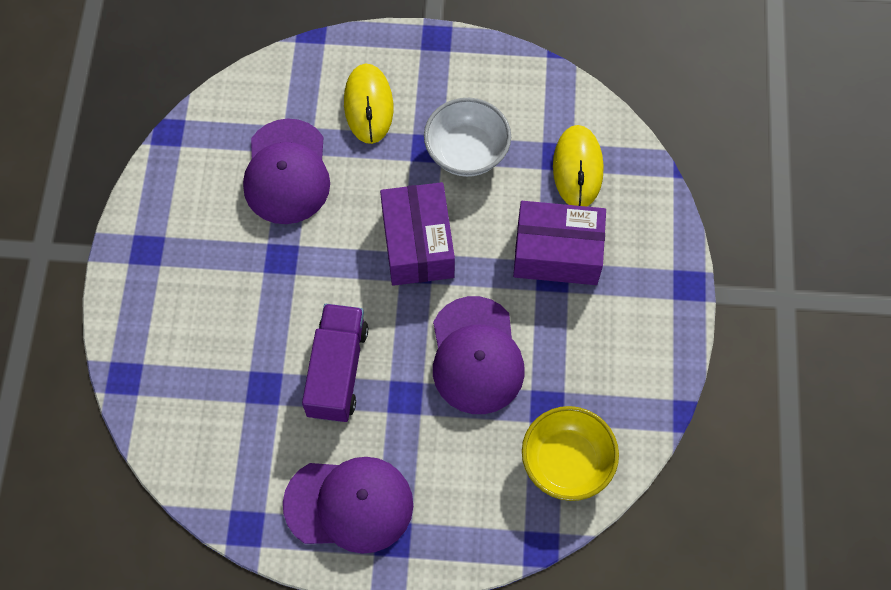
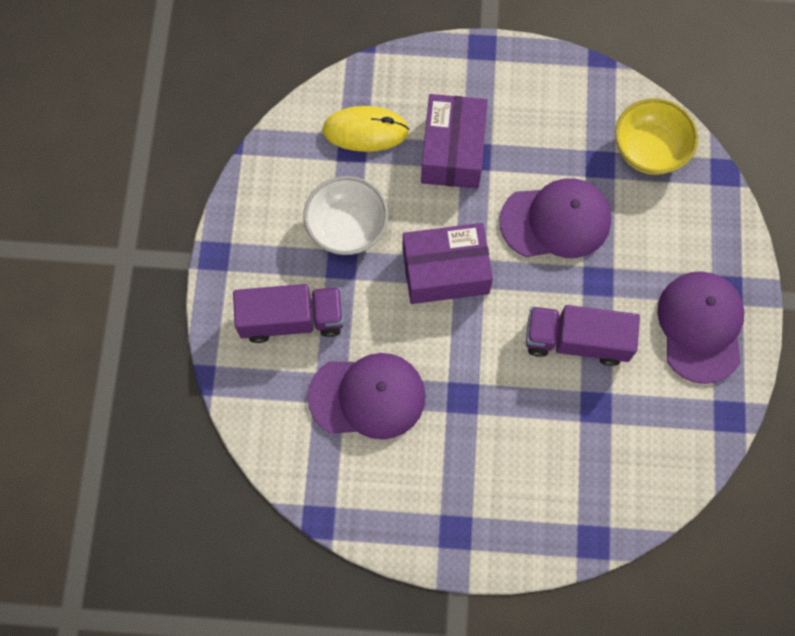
camera: 90 degrees left, 5 degrees up
yellow mouse [344,64,393,144] -> purple truck [233,284,344,343]

